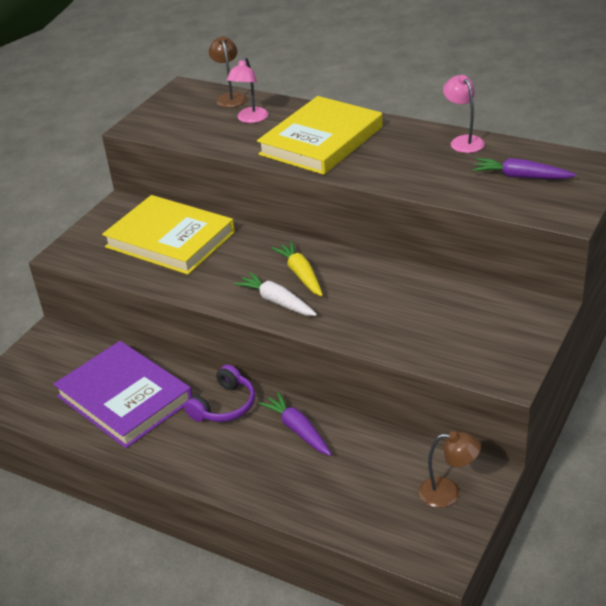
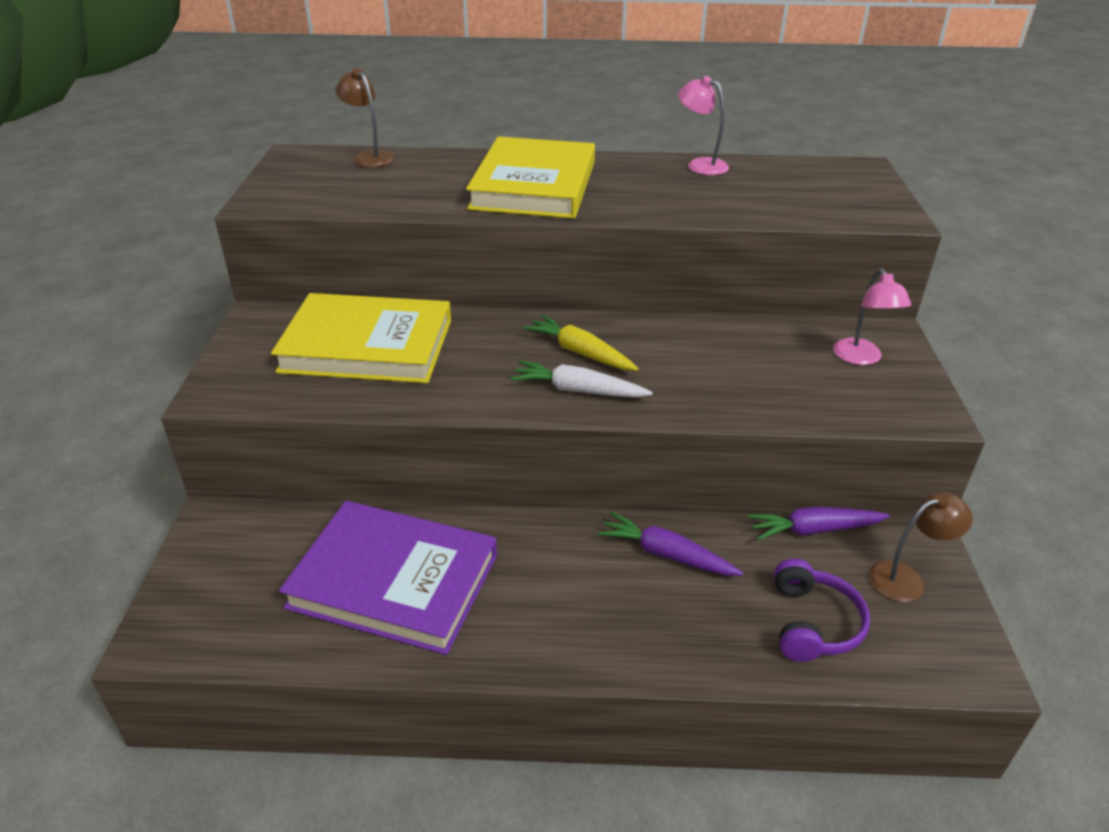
camera: 30 degrees left, 0 degrees up
purple headphones [184,365,255,422] -> purple headphones moved to [774,559,870,662]
pink lamp [227,57,268,123] -> pink lamp moved to [833,268,911,365]
purple carrot [473,158,576,179] -> purple carrot moved to [747,507,890,540]

